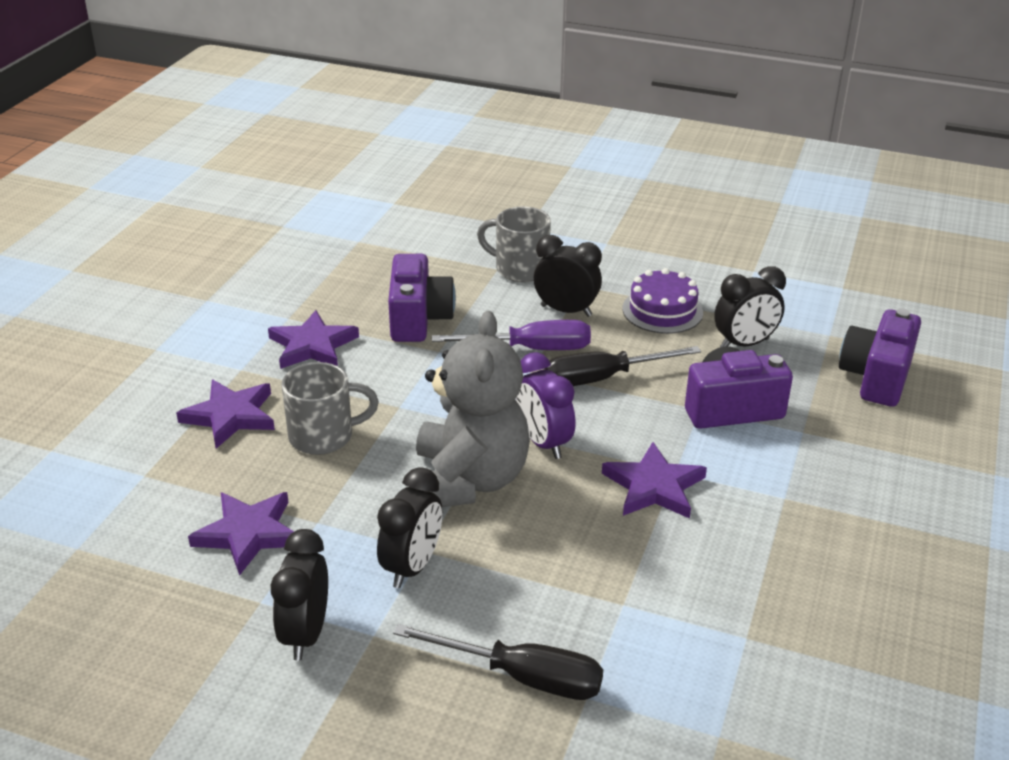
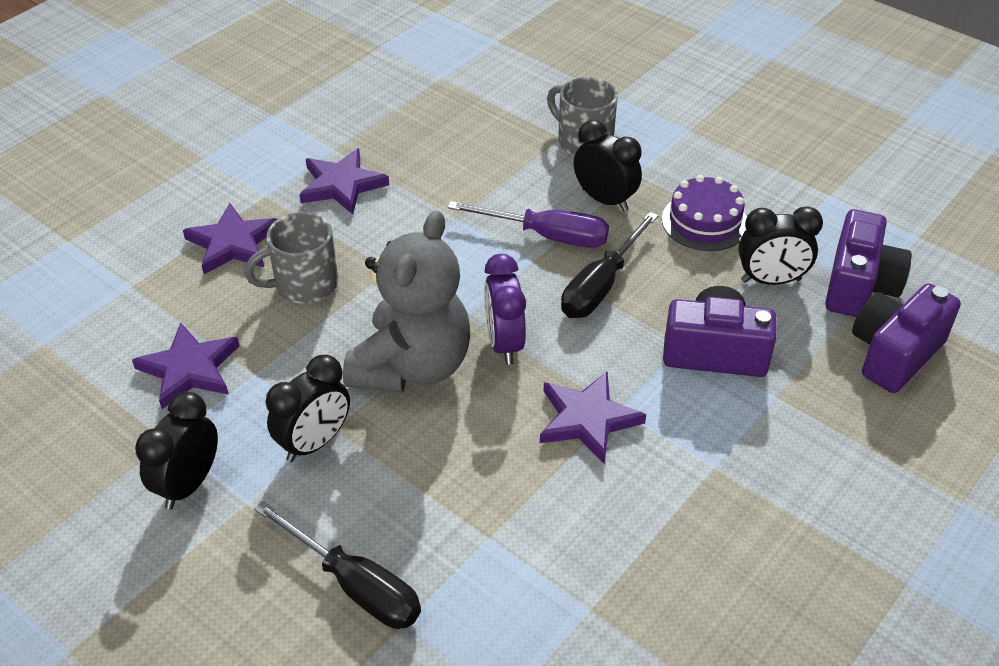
camera: 20 degrees right, 10 degrees up
grey mug [282,362,379,455] -> grey mug turned 150 degrees clockwise [244,212,338,304]
purple camera [388,254,456,342] -> purple camera moved to [825,209,912,317]
black screwdriver [544,346,701,386] -> black screwdriver turned 60 degrees counterclockwise [561,212,658,318]

